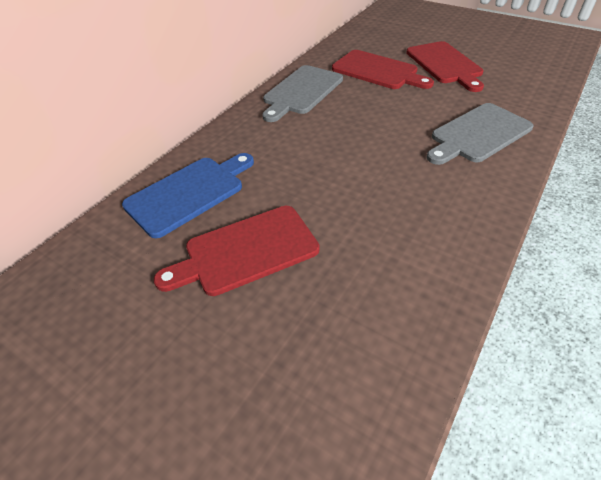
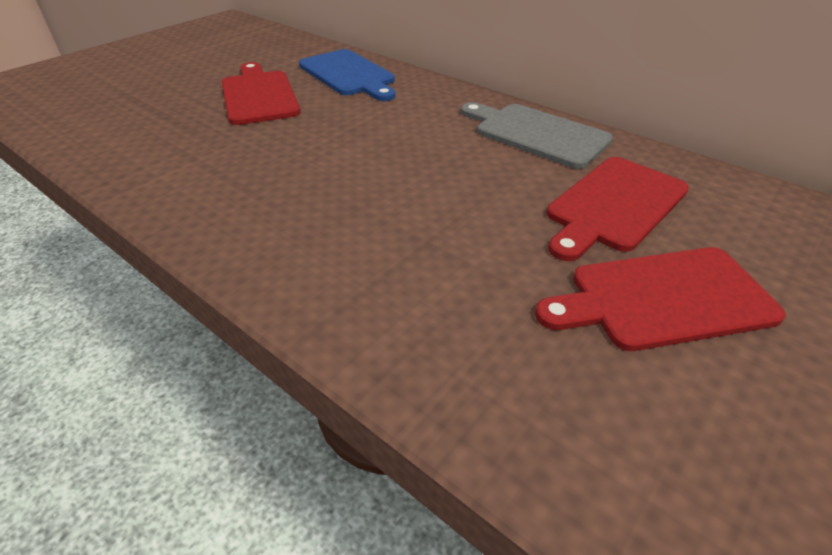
camera: 95 degrees right, 5 degrees down
grey cutting board [426,103,534,165] -> none

